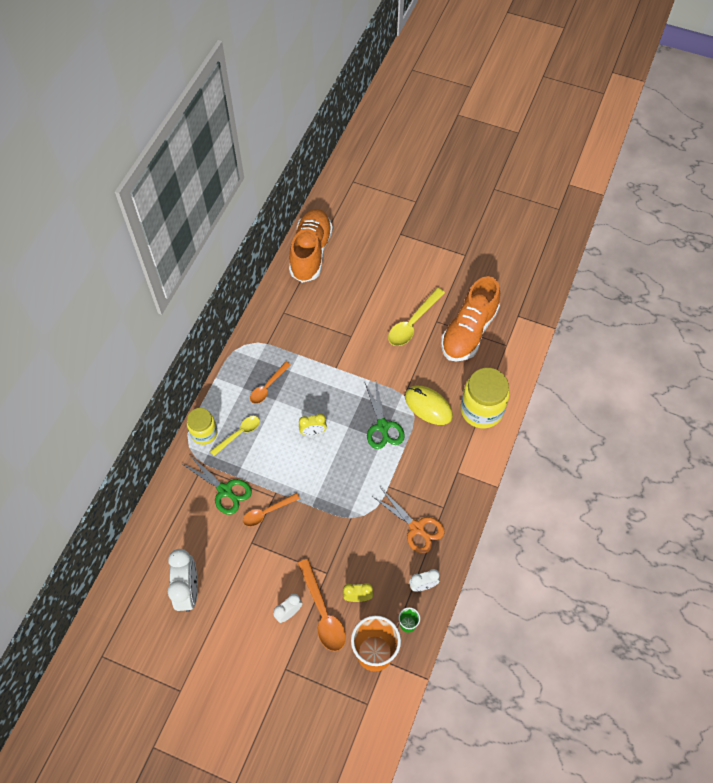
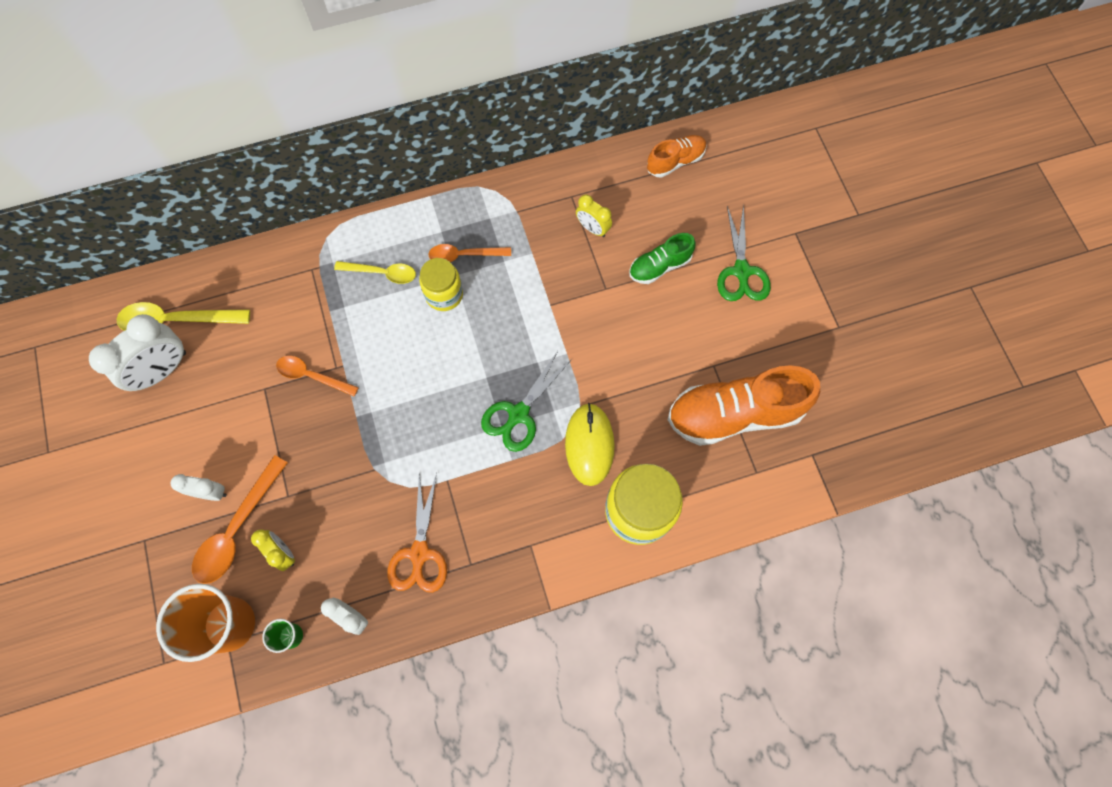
camera: 50 degrees right, 10 degrees up
green scissors [181,454,252,515] -> green scissors moved to [717,205,771,301]
yellow jar [187,408,218,445] -> yellow jar moved to [419,258,463,311]
orange shoe [289,209,333,283] -> orange shoe [647,135,707,178], size x0.52
yellow clock [299,413,327,436] -> yellow clock moved to [576,195,612,237]
yellow spoon [388,288,445,346] -> yellow spoon moved to [117,302,250,331]
none -> green shoe [629,233,696,284]

